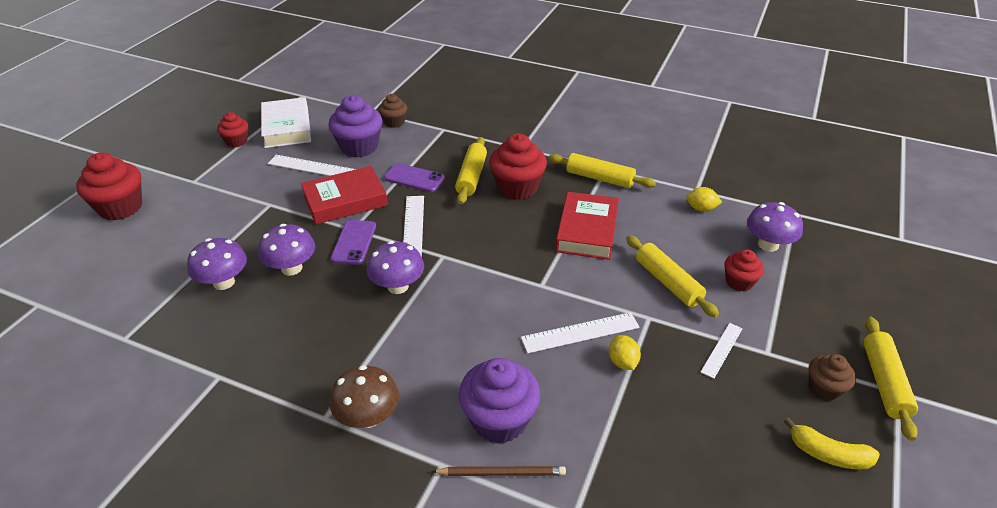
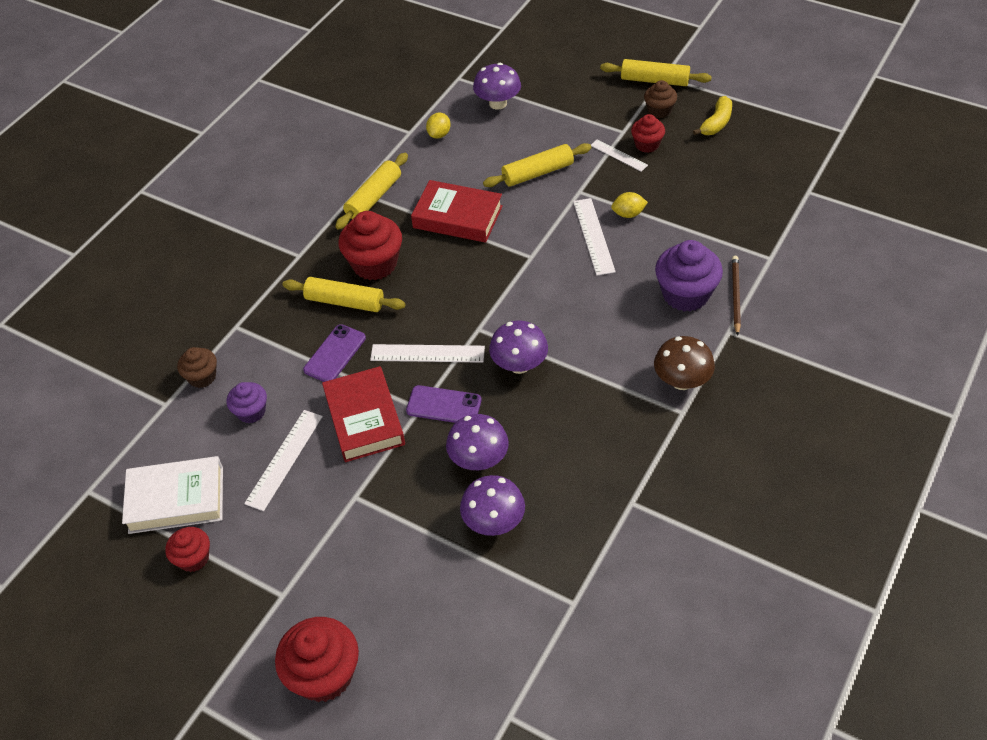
camera: 80 degrees left, 10 degrees up
purple cupcake [328,95,382,157] -> purple cupcake [227,382,267,423], size x0.58
red cupcake [724,249,764,292] -> red cupcake moved to [631,114,665,153]

